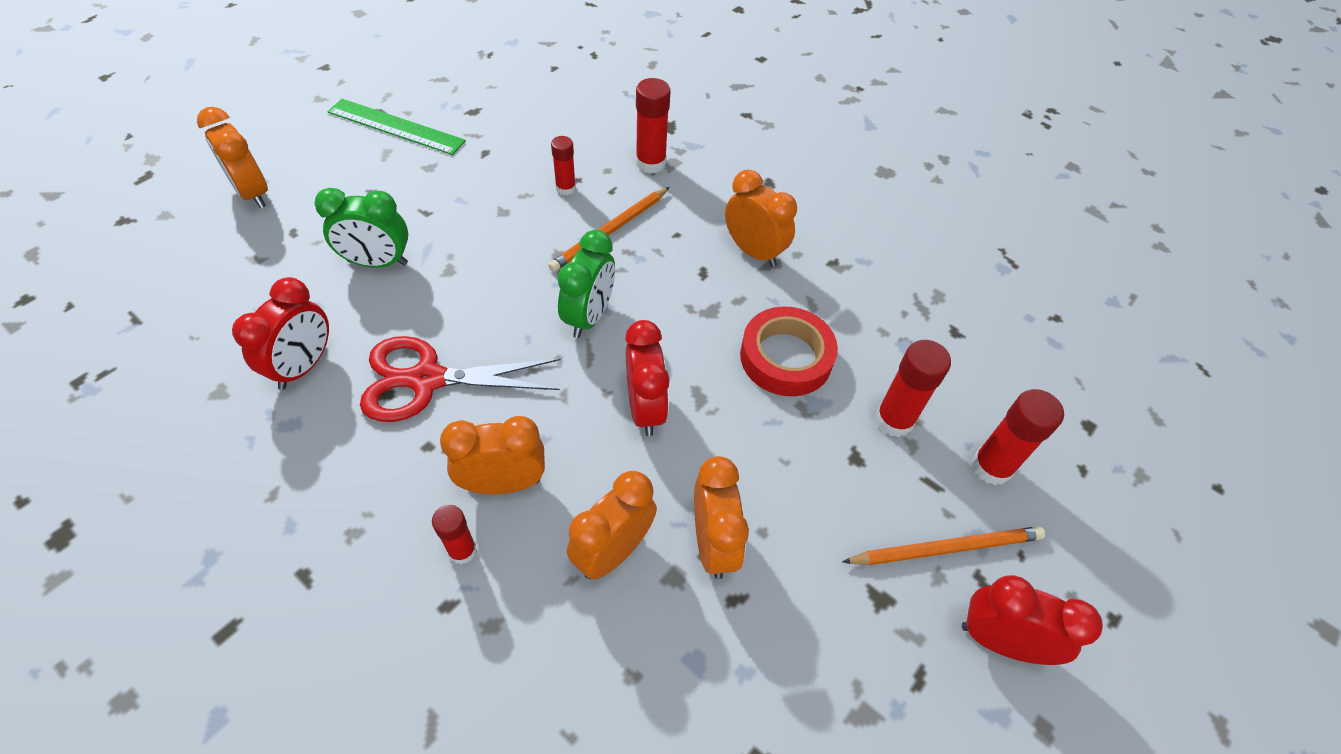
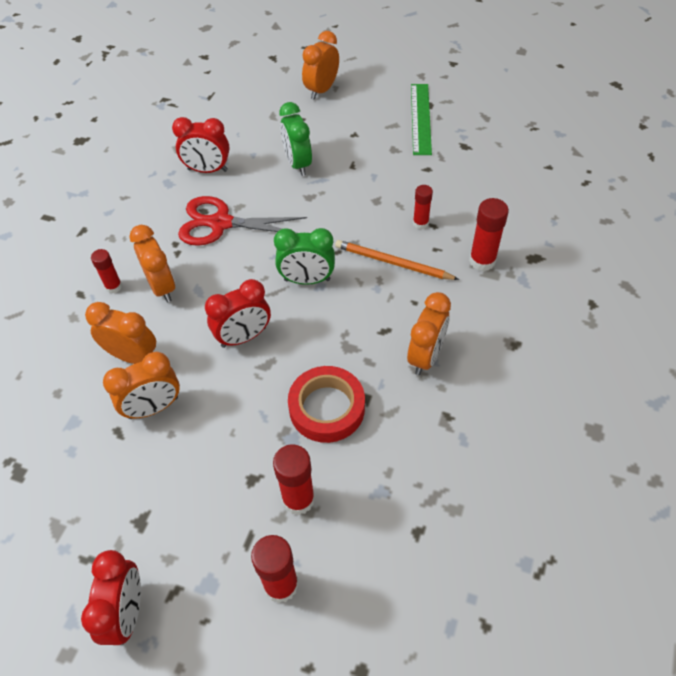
camera: 75 degrees right, 0 degrees up
red scissors [360,336,561,422] -> red scissors turned 60 degrees counterclockwise [178,196,307,246]
orange pencil [842,526,1045,565] -> none

